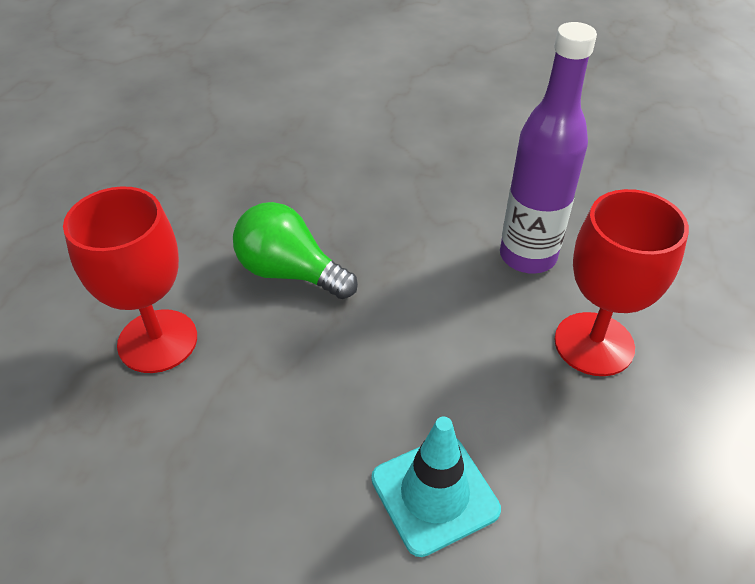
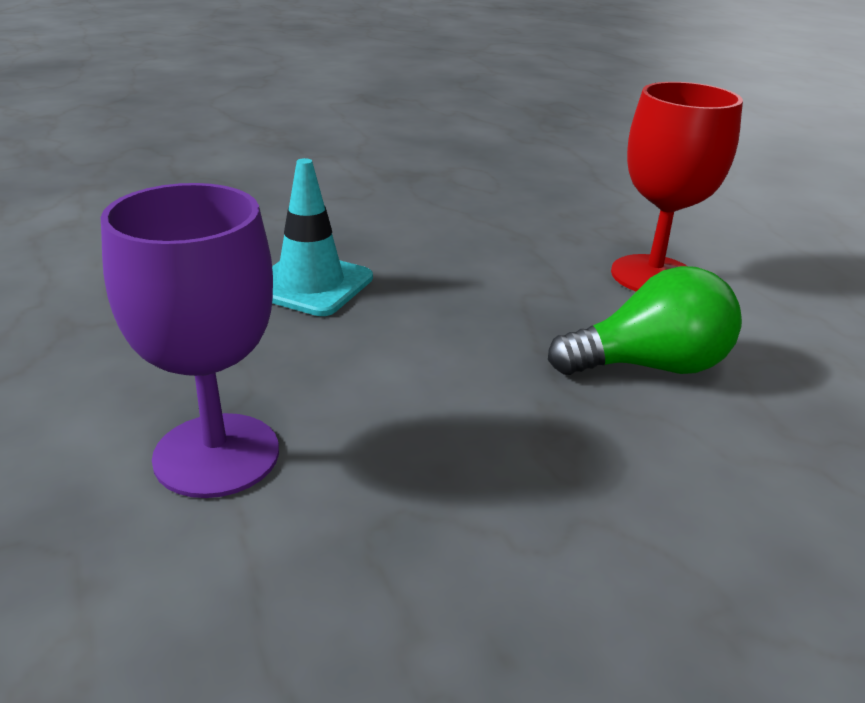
camera: 140 degrees right, 15 degrees down
purple bottle [500,22,597,274] -> none
red goblet [554,189,689,376] -> purple goblet [101,183,279,498]

